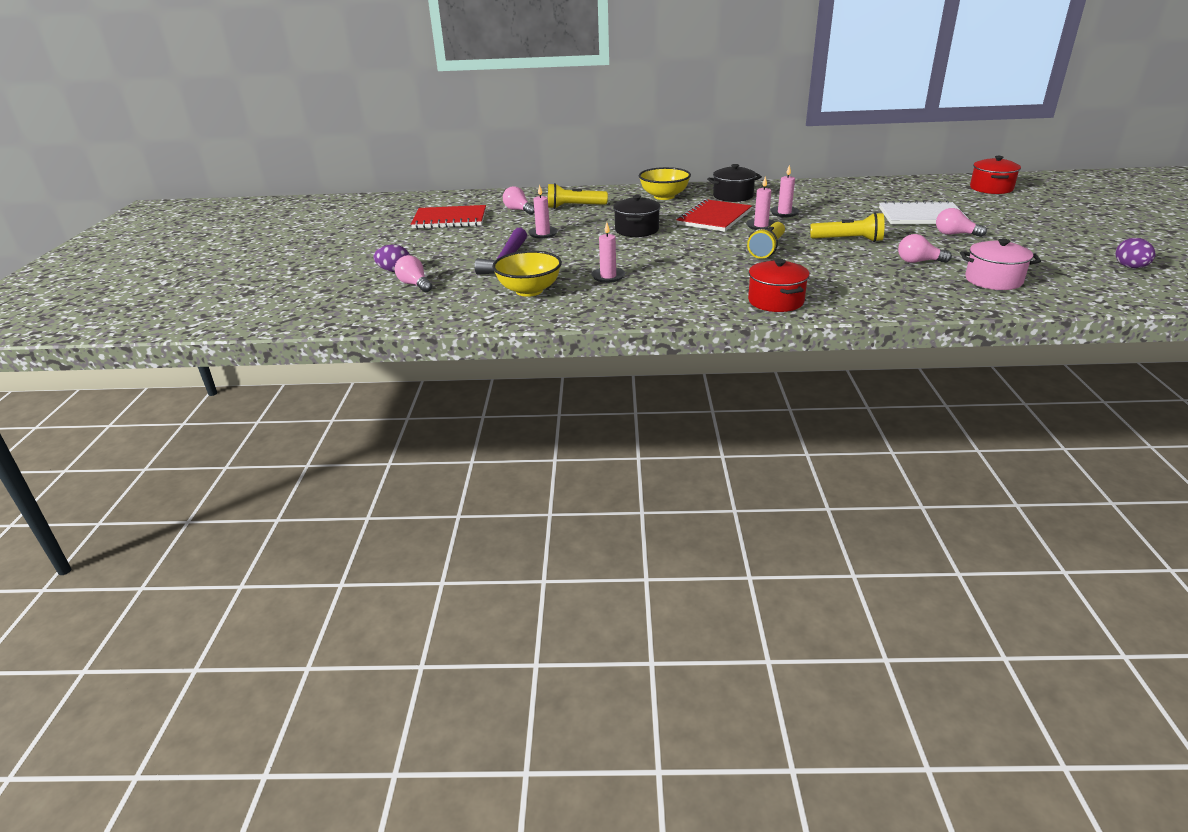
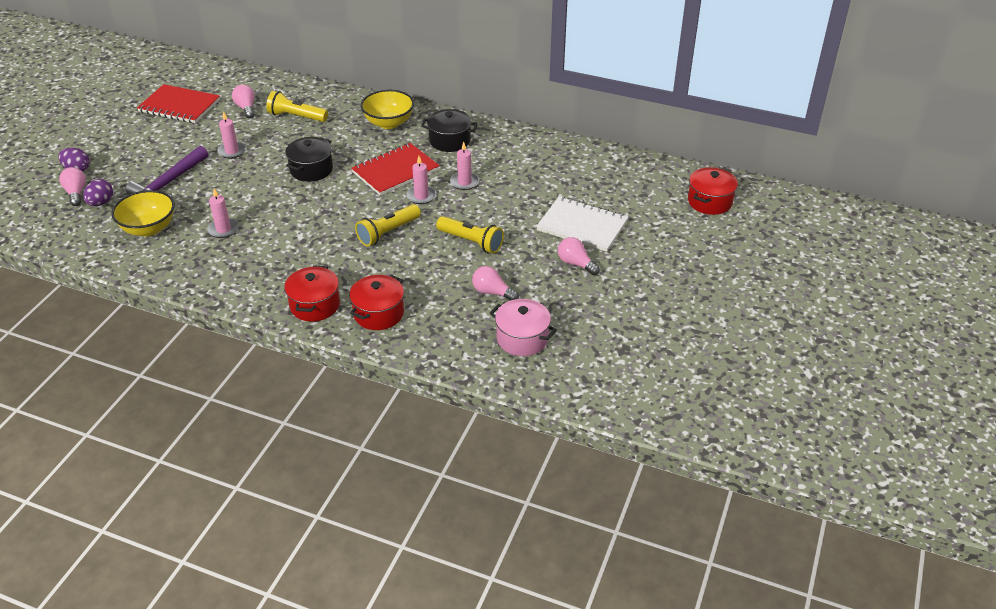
camera: 20 degrees right, 10 degrees up
purple egg [1115,238,1155,268] -> purple egg moved to [83,179,113,206]
none -> red pot [349,274,404,330]

